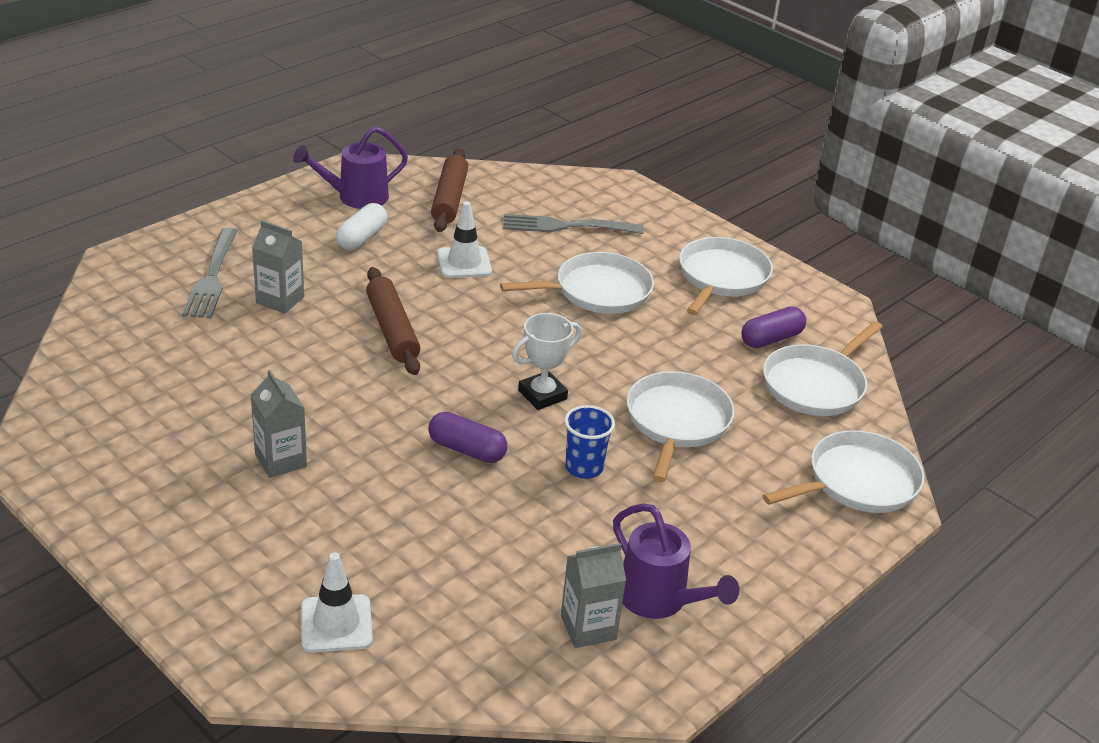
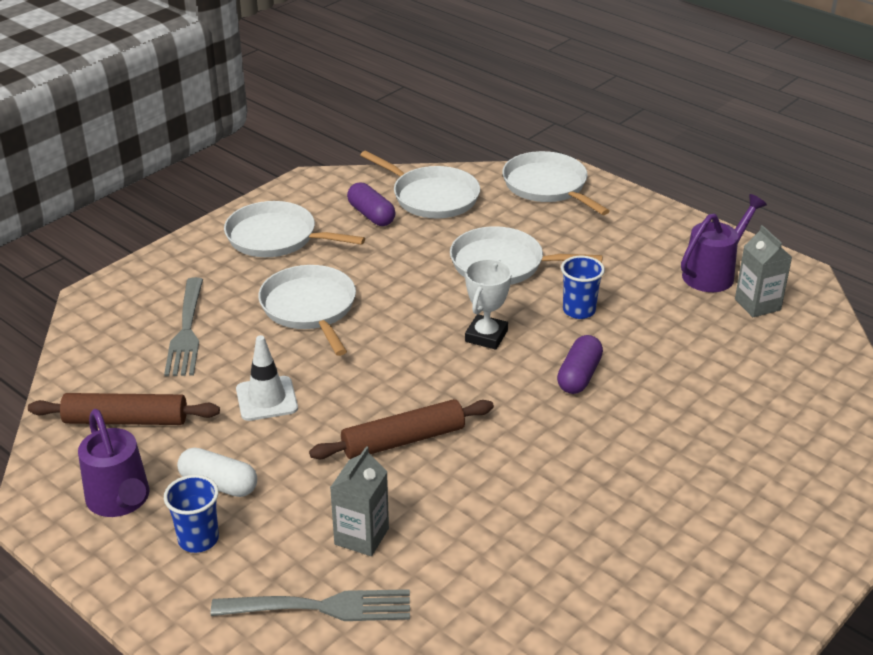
camera: 90 degrees left, 0 degrees up
grey carton [251,370,307,478] -> none
white traffic cone [301,553,373,652] -> none
white trophy [512,313,581,410] -> white trophy turned 60 degrees clockwise [465,259,512,350]
none -> blue cup [164,475,219,553]

